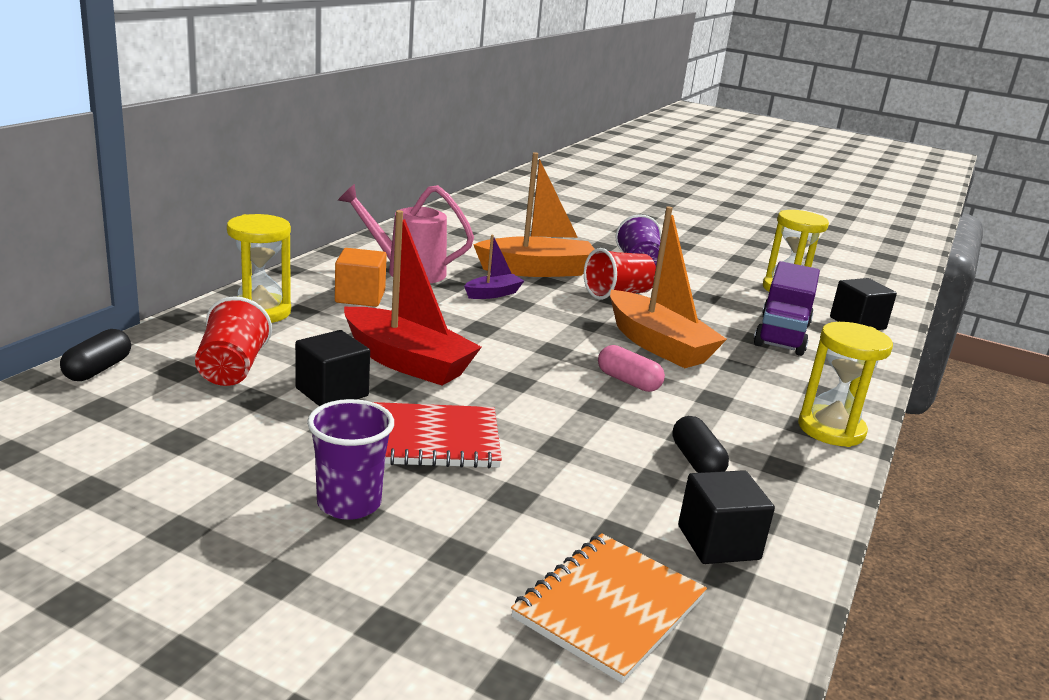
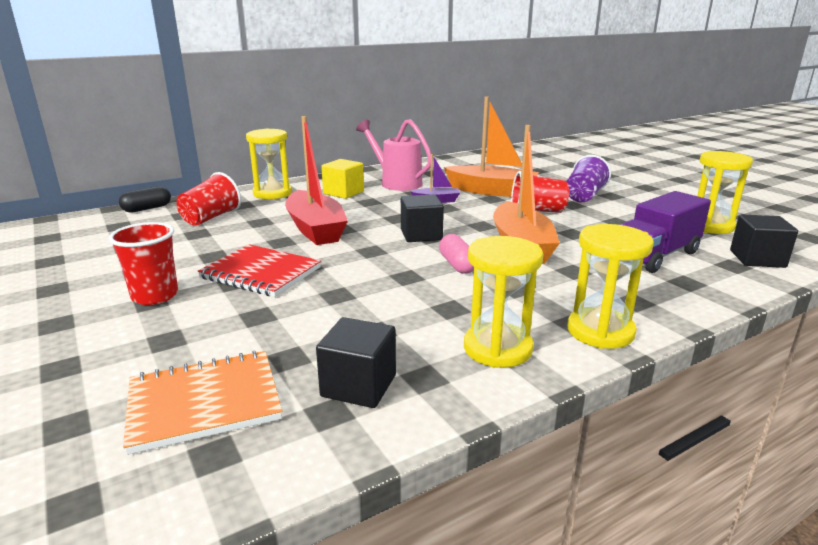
camera: 35 degrees right, 0 degrees up
black cube [295,330,370,406] -> black cube moved to [401,194,444,242]
purple cup [307,399,394,520] -> red cup [109,222,178,305]
orange cube [335,248,387,307] -> yellow cube [321,159,364,199]
black capsule [672,416,729,473] -> none
none -> yellow hourglass [464,236,543,368]

